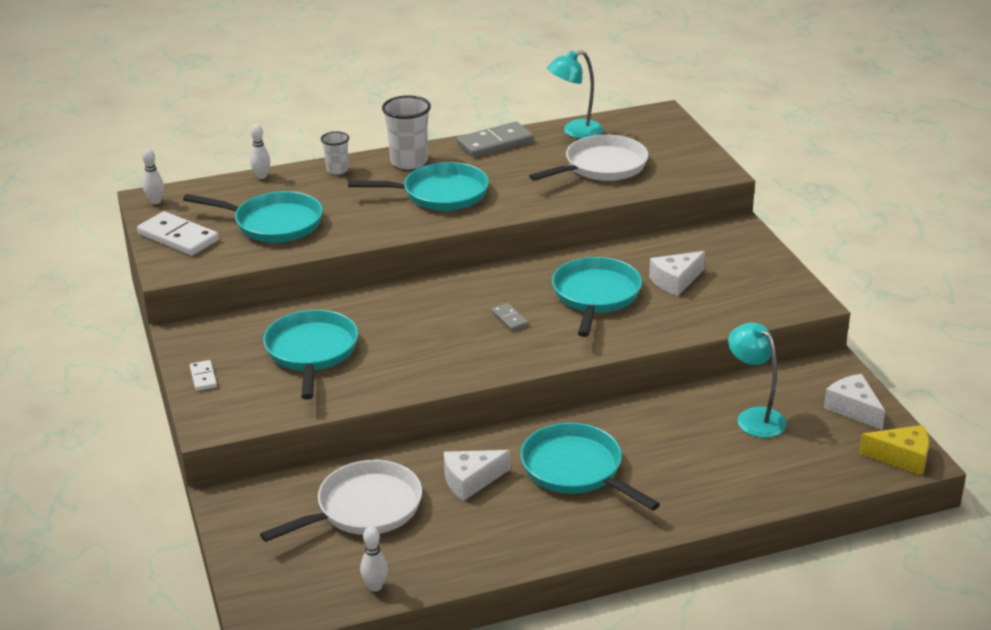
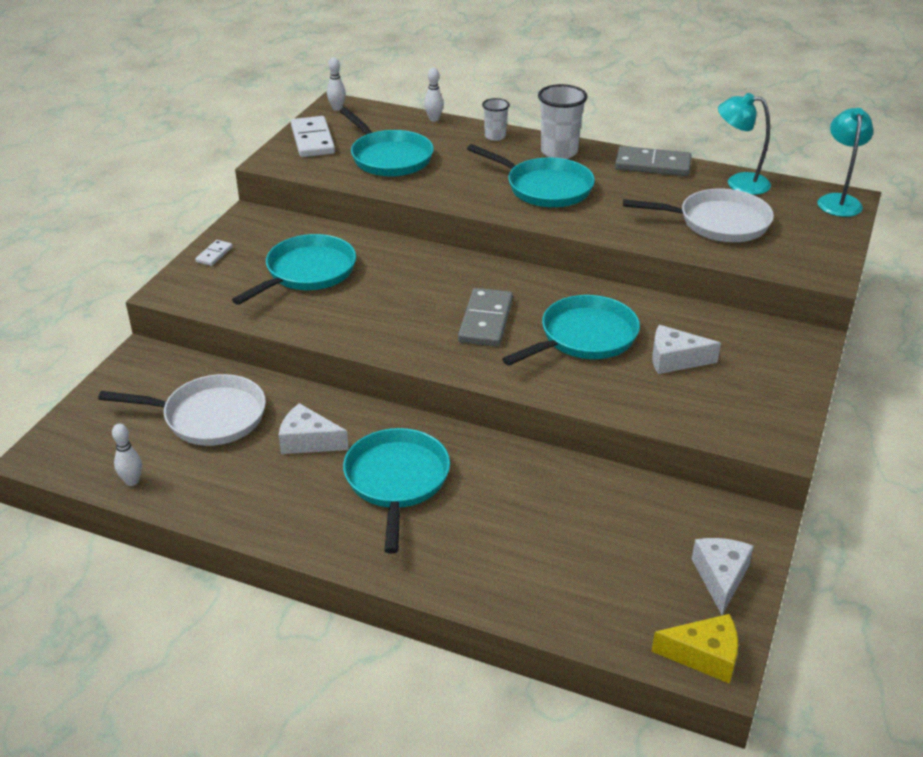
camera: 40 degrees right, 5 degrees up
grey domino [491,303,528,331] -> grey domino [458,288,513,347], size x1.99
turquoise lamp [728,322,787,438] -> turquoise lamp moved to [818,108,874,217]
yellow cheese [859,425,929,475] -> yellow cheese turned 45 degrees counterclockwise [651,614,738,684]

